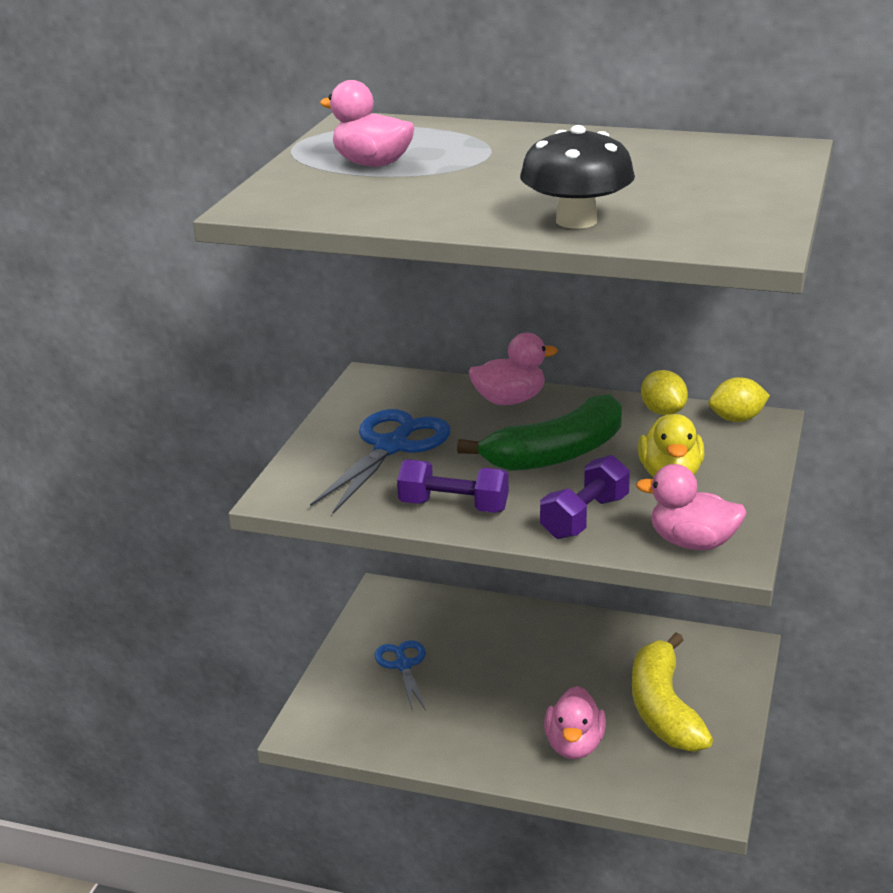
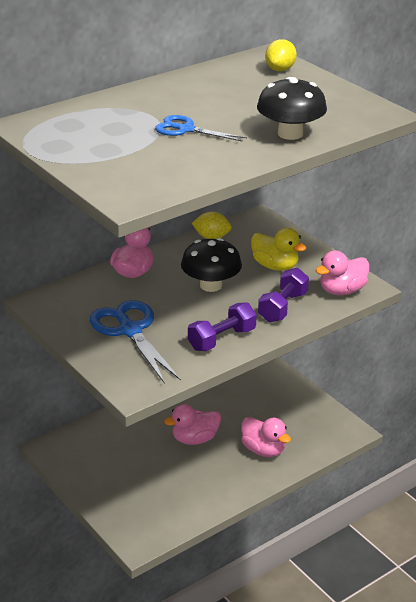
camera: 55 degrees left, 5 degrees up
pink duck [320,80,414,167] -> pink duck moved to [164,404,221,445]
blue scissors [375,640,426,710] -> blue scissors moved to [155,115,247,142]
green banana [457,394,622,471] -> black mushroom [181,238,242,292]
purple dumbbell [540,455,630,539] -> purple dumbbell turned 45 degrees clockwise [258,268,309,322]
yellow banana [632,632,713,752] -> none
yellow lemon [708,377,770,422] -> yellow lemon moved to [265,39,297,71]

